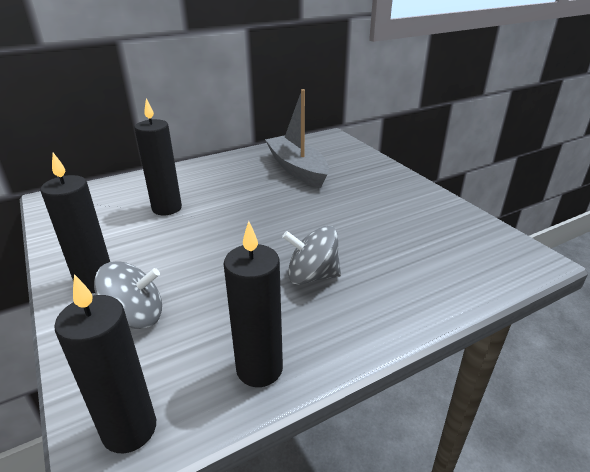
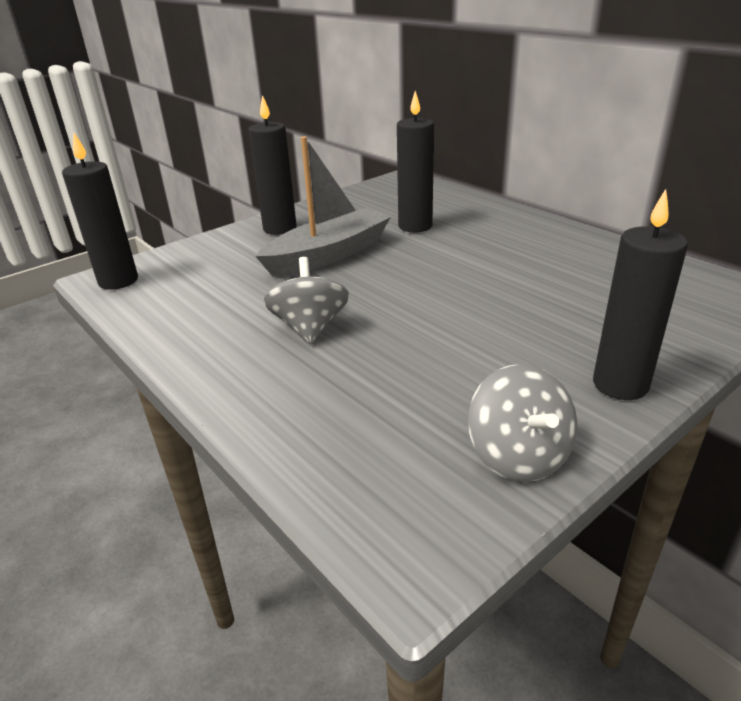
camera: 80 degrees right, 0 degrees up
grey spinning top [94,261,162,329] -> grey spinning top moved to [468,364,577,482]
black candle [224,221,283,387] -> black candle moved to [593,189,688,400]
grey boat [265,89,329,188] -> grey boat moved to [255,136,391,277]

